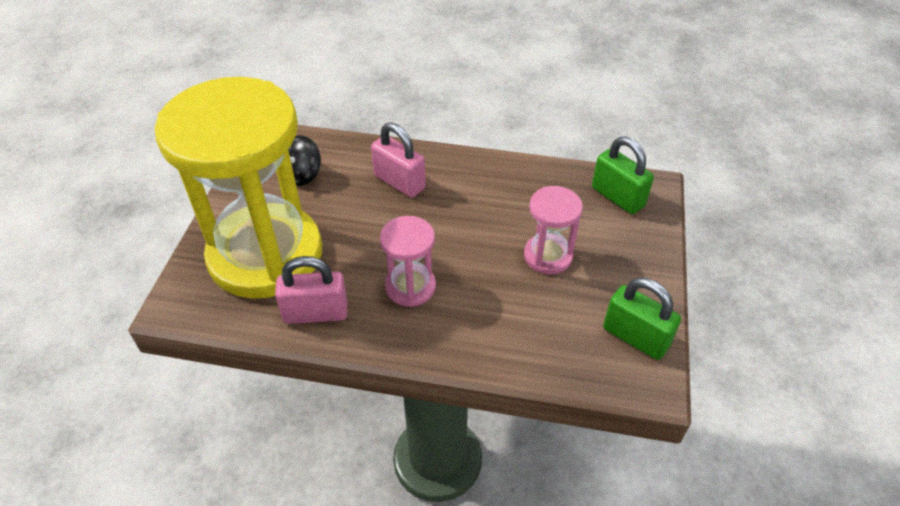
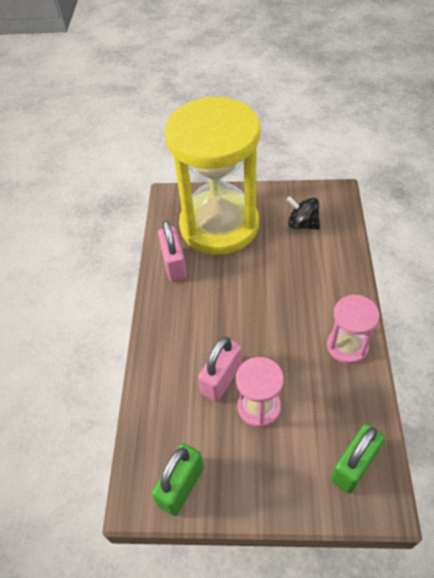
camera: 85 degrees right, 5 degrees up
pink padlock [371,122,426,198] -> pink padlock moved to [198,337,242,402]
pink hourglass [380,216,436,307] -> pink hourglass moved to [327,295,379,364]

